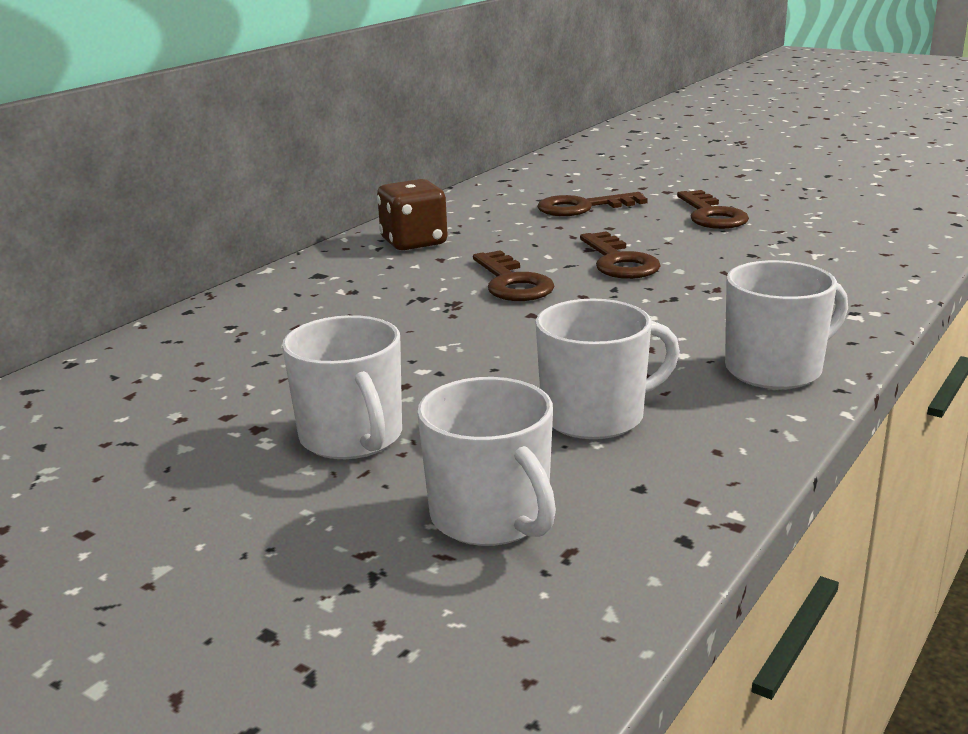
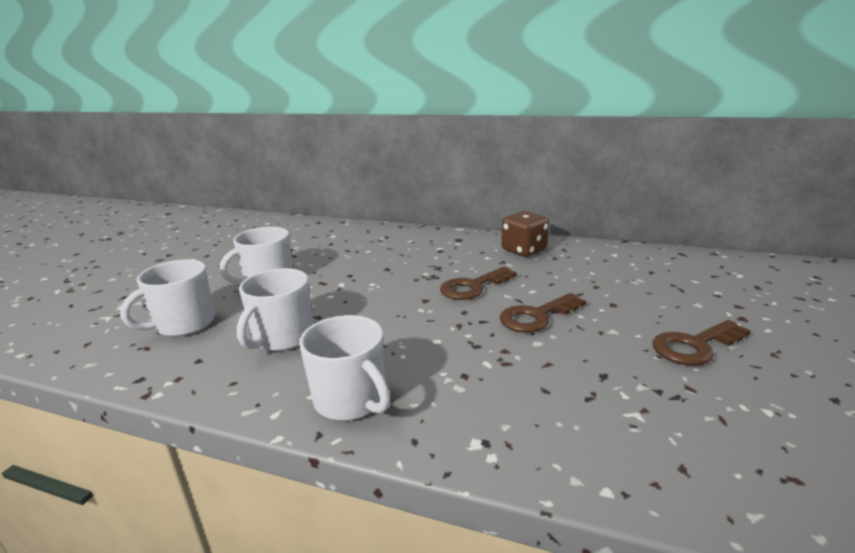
camera: 75 degrees right, 0 degrees up
white mug [536,299,680,439] -> white mug turned 60 degrees clockwise [237,268,313,351]
brown key [537,192,648,216] -> none

